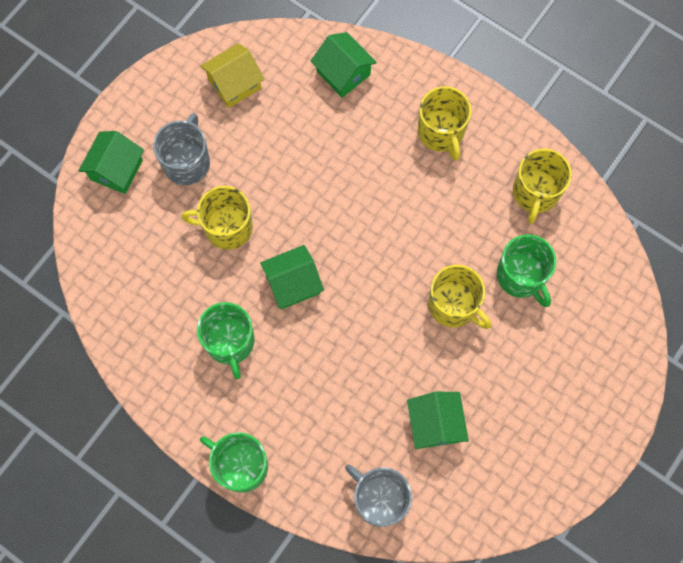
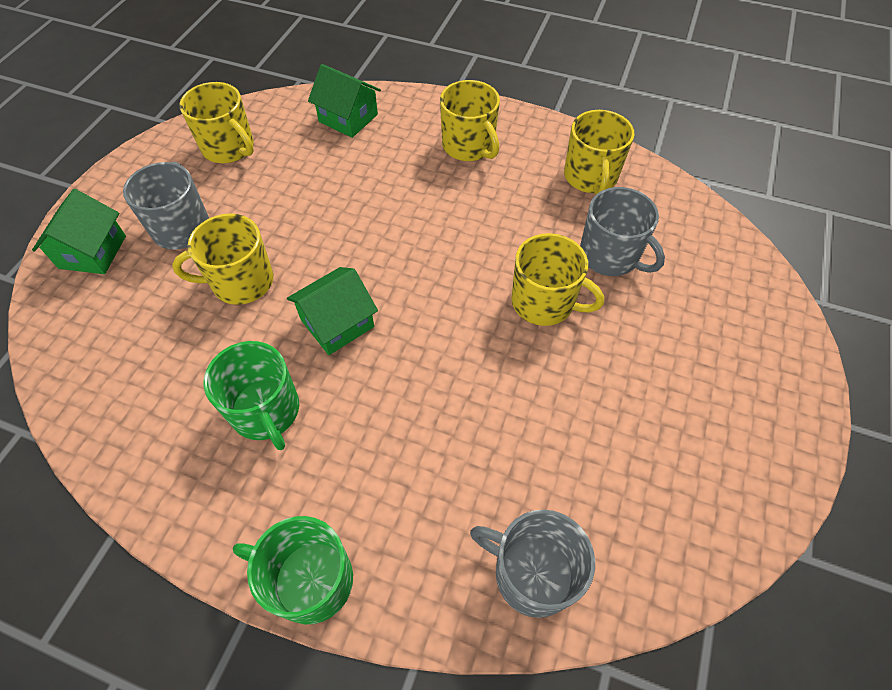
camera: 15 degrees left, 15 degrees down
yellow house [200,43,265,108] -> yellow mug [179,82,254,163]
green house [407,391,469,449] -> none
green mug [497,234,556,307] -> grey mug [580,187,665,276]

